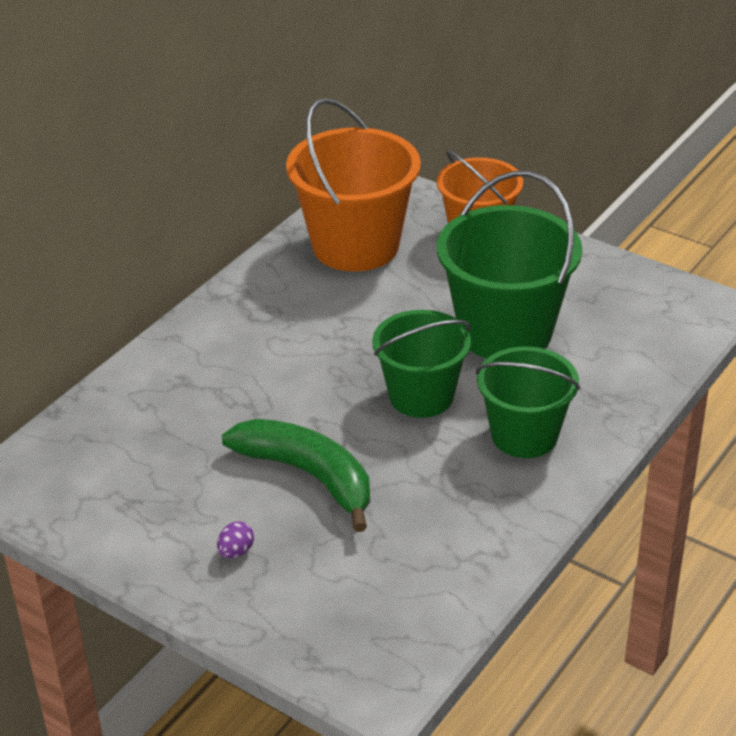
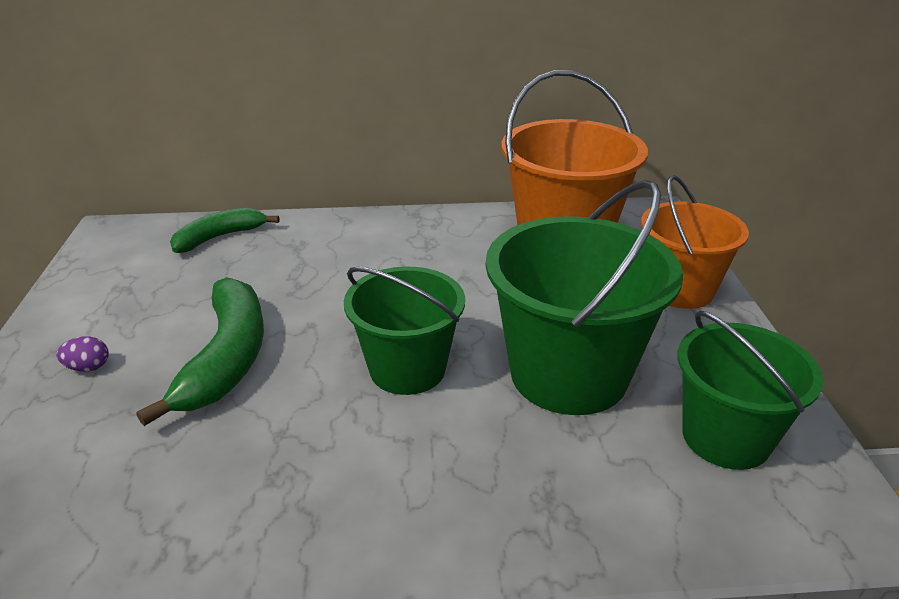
camera: 50 degrees right, 5 degrees down
green bucket [476,346,580,458] -> green bucket moved to [678,310,824,470]
none -> green banana [170,207,280,253]

